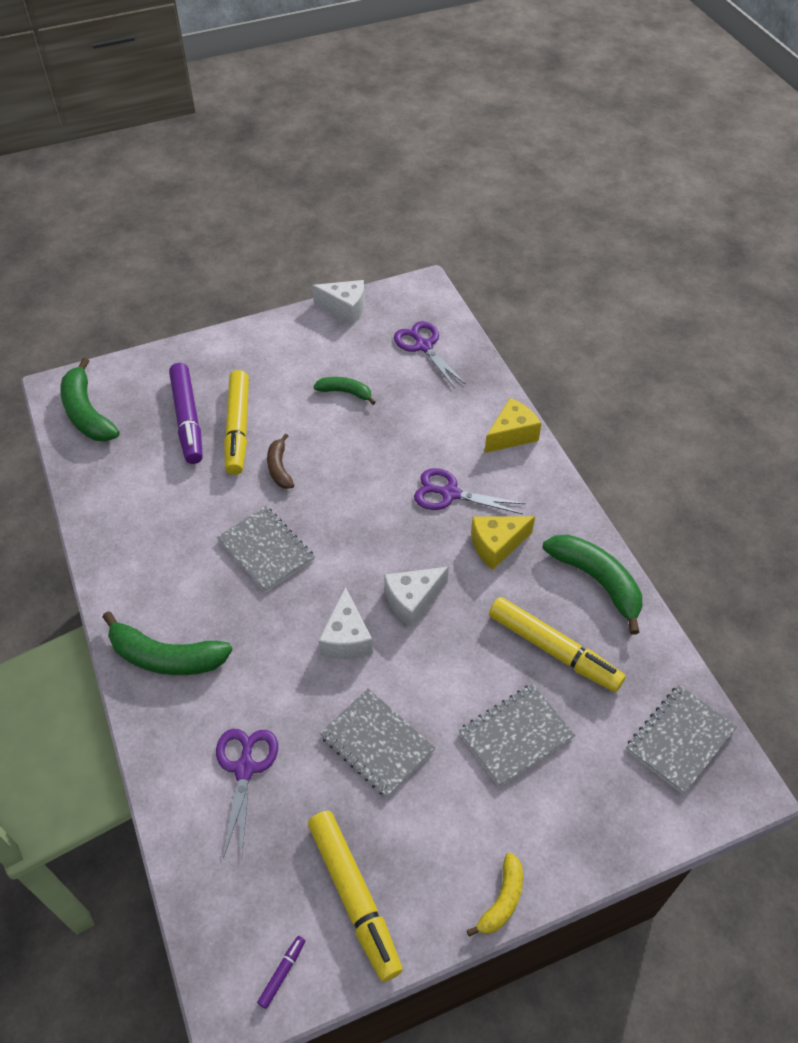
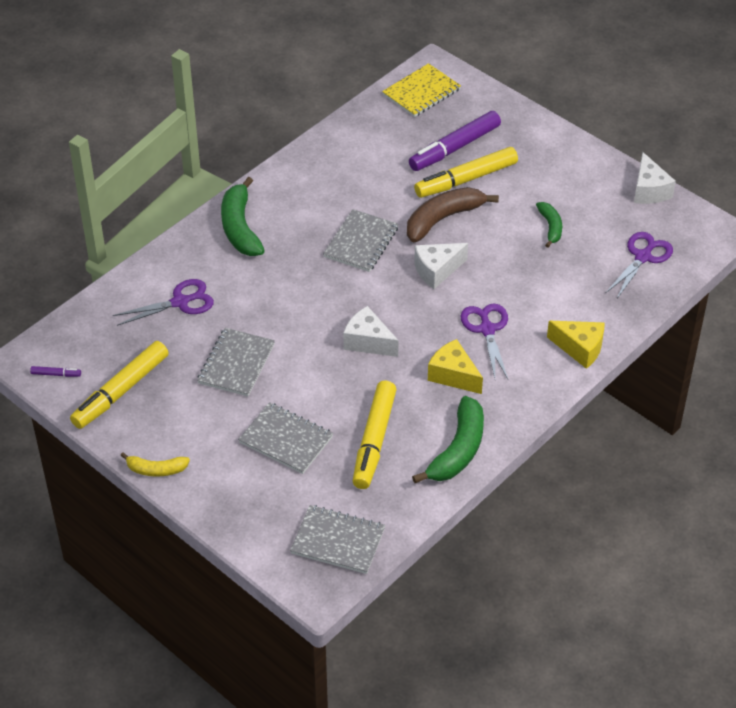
camera: 65 degrees right, 5 degrees down
green banana [60,358,120,441] -> yellow notebook [382,63,461,117]
brown banana [267,434,294,489] -> brown banana [407,187,499,242], size x1.75
white cheese [318,587,373,659] -> white cheese moved to [414,243,468,289]

